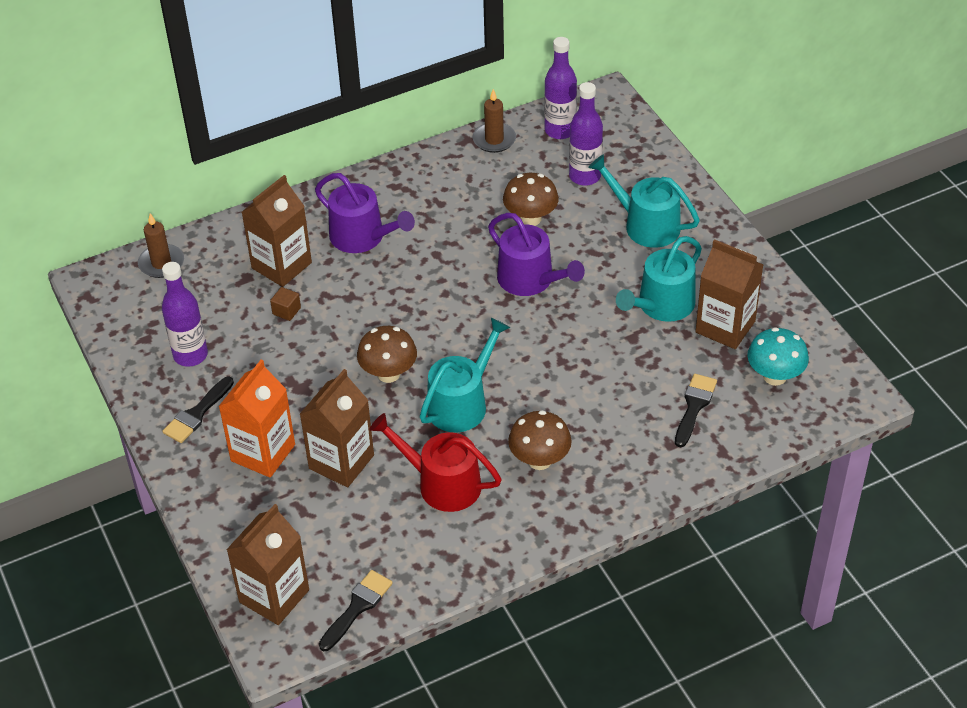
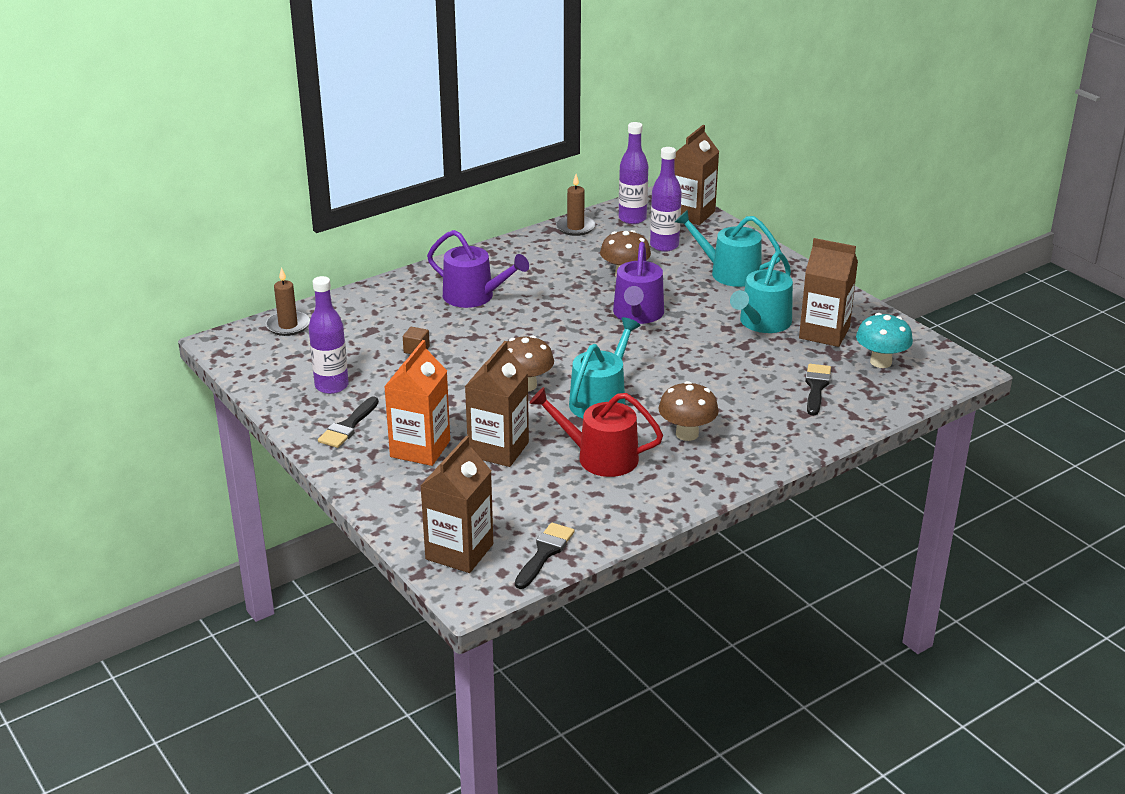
camera: 10 degrees left, 15 degrees down
brown carton [242,175,312,287] -> brown carton moved to [674,125,719,225]
purple watering can [488,213,585,296] -> purple watering can turned 60 degrees clockwise [613,242,664,324]

